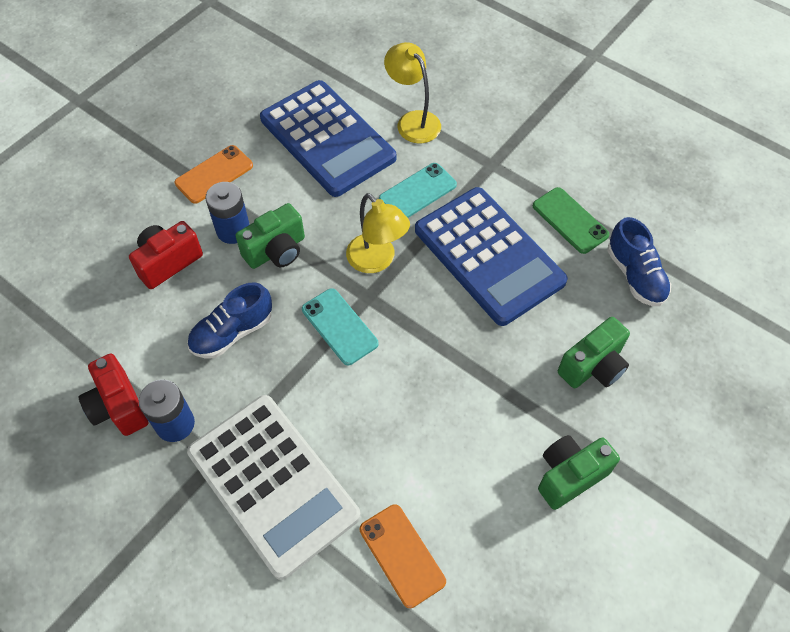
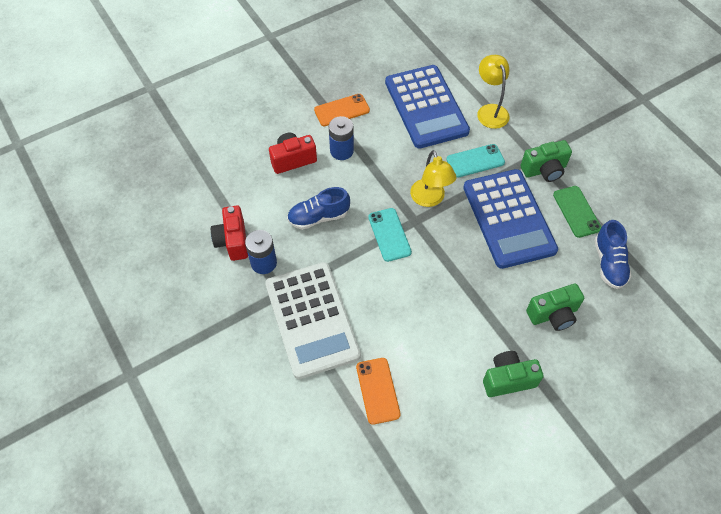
camera: 20 degrees right, 0 degrees up
green camera [235,203,305,269] -> green camera moved to [520,140,572,182]

